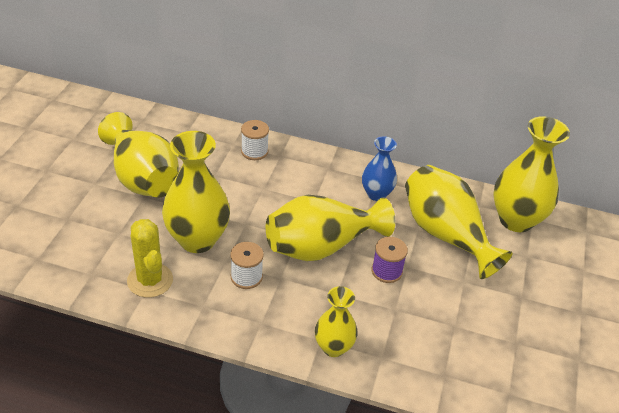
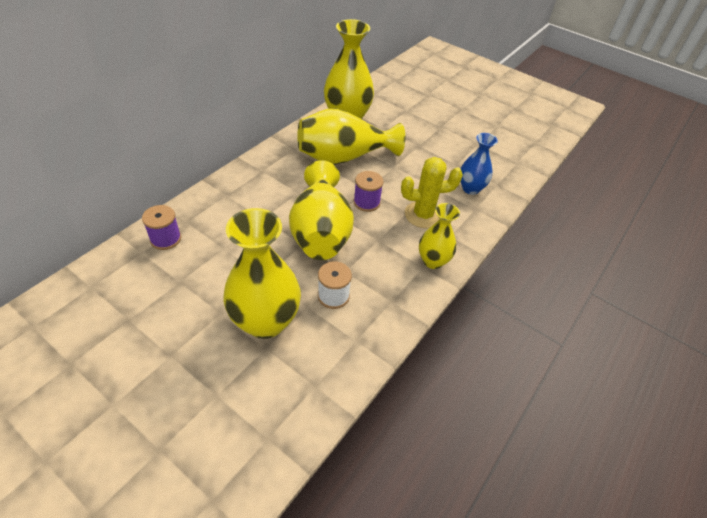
camera: 70 degrees left, 5 degrees up
yellow vase [98,112,179,198] -> none
yellow cactus [127,219,173,298] -> yellow cactus moved to [401,157,463,228]
white spool [241,120,269,160] -> purple spool [142,205,181,250]
blue vase [362,136,397,201] -> blue vase moved to [460,133,498,195]

